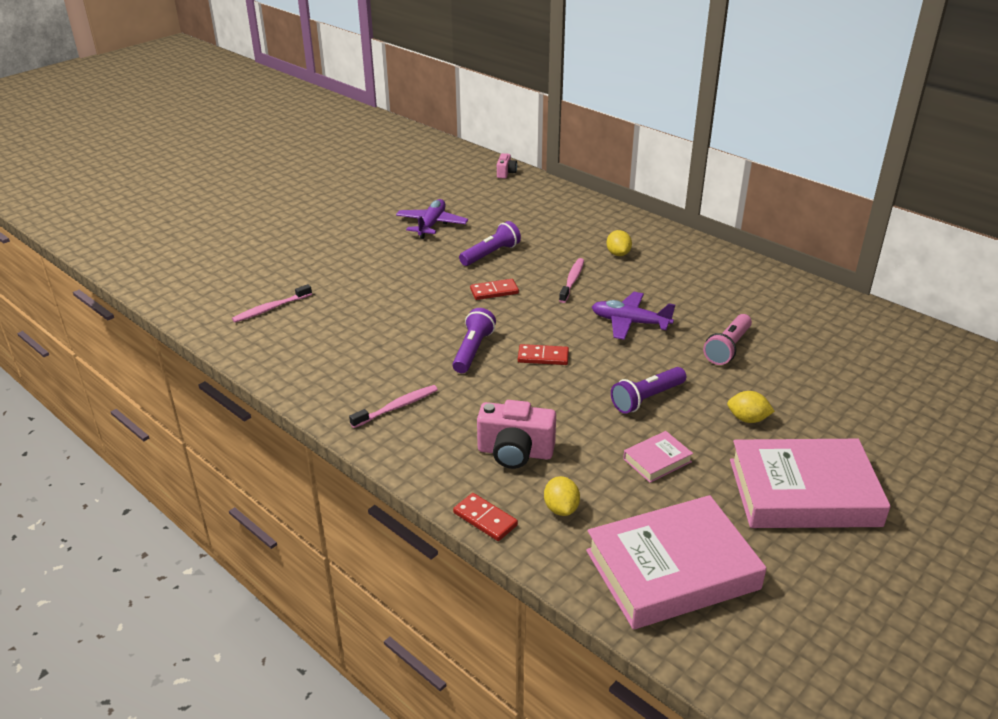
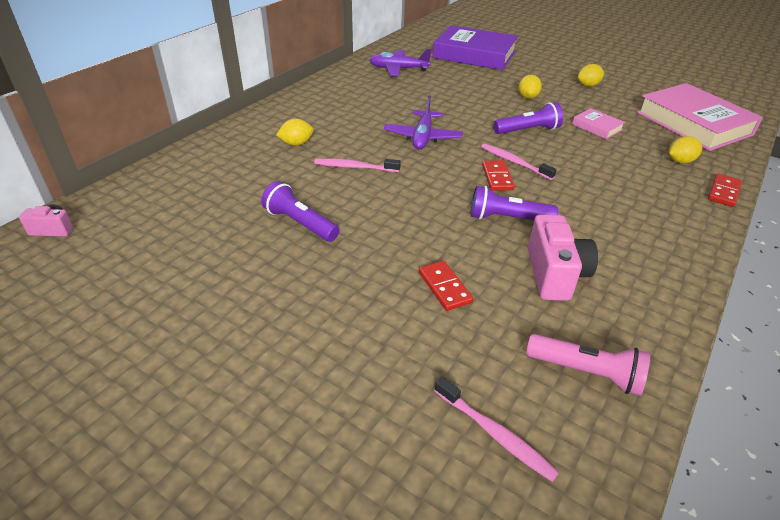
camera: 100 degrees left, 5 degrees up
pink toothbrush [349,385,438,428] -> pink toothbrush moved to [481,143,557,180]
purple plane [396,199,468,239] -> purple plane moved to [370,49,432,76]
red domino [470,279,519,300] -> red domino moved to [419,261,473,311]
pink camera [477,400,556,469] -> pink camera moved to [528,214,598,301]
purple flashlight [611,367,686,414] -> purple flashlight turned 60 degrees counterclockwise [494,102,563,134]
pink flashlight [703,314,752,365] -> pink flashlight moved to [526,334,650,396]
pink book [730,439,891,528] -> yellow lemon [578,64,604,87]
none -> purple book [433,25,518,70]

